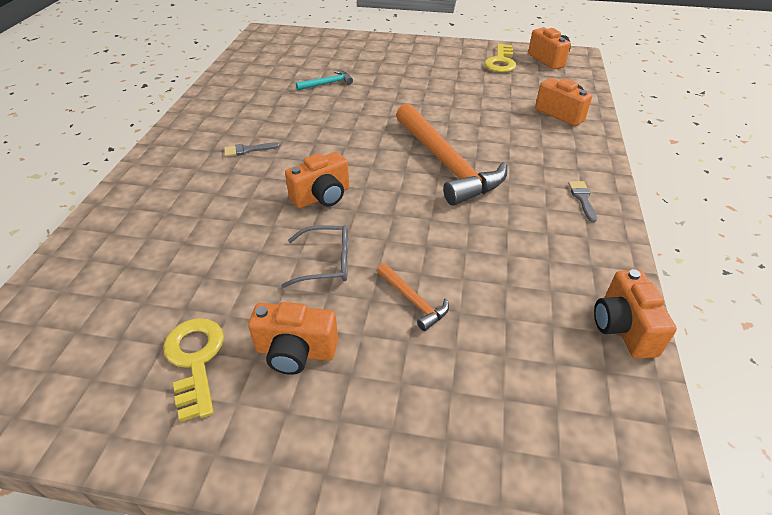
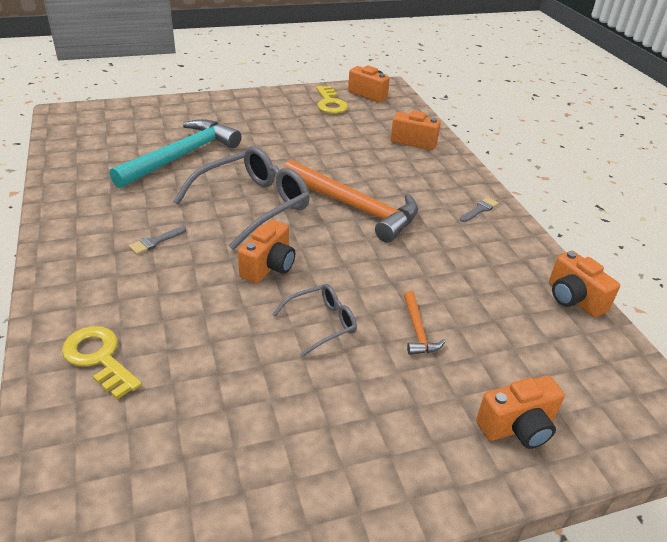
camera: 30 degrees left, 5 degrees down
yellow key [163,318,224,422] -> yellow key moved to [62,326,142,399]
orange camera [248,302,338,375] -> orange camera moved to [476,375,565,449]
turquoise hammer [296,71,353,91] -> turquoise hammer [109,119,242,188], size x2.30
orange hammer [377,263,449,331] -> orange hammer turned 60 degrees clockwise [404,291,445,355]
grey brush [568,181,597,222] -> grey brush turned 75 degrees clockwise [460,197,499,222]
none -> grey glasses [174,146,309,250]

